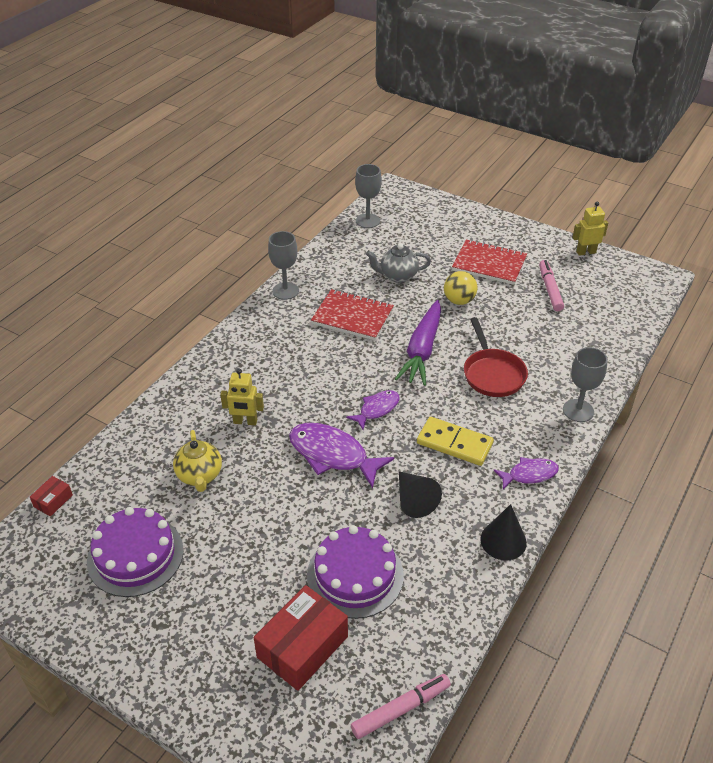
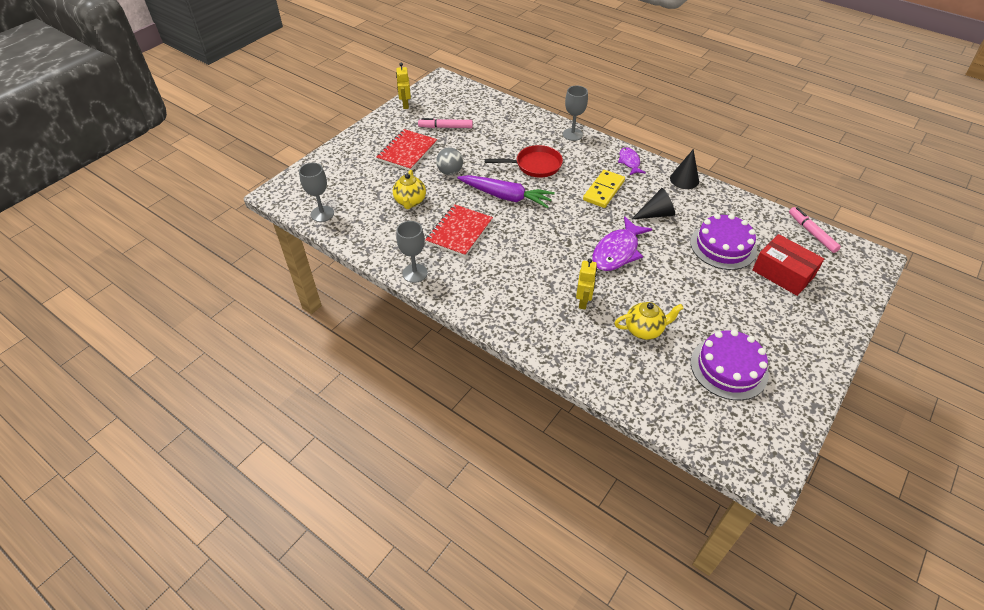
camera: 85 degrees left, 5 degrees up
red box [30,476,73,516] -> none
purple fish [346,390,400,430] -> none
grey teapot [366,243,431,283] -> yellow teapot [393,170,426,209]
yellow ball [444,271,477,305] -> grey ball [436,148,463,175]

